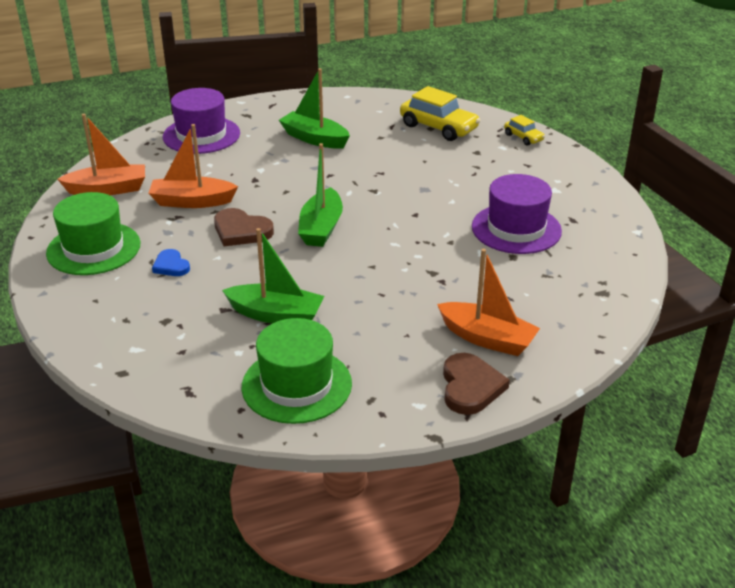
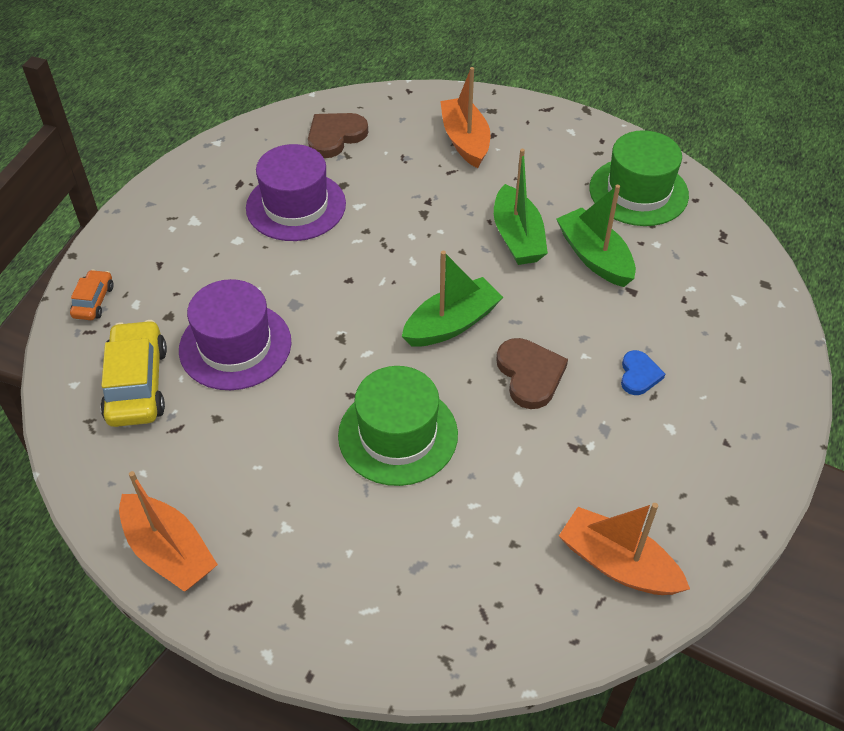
camera: 135 degrees left, 15 degrees up
green hat [46,192,140,275] -> green hat moved to [338,366,458,486]
orange boat [148,124,238,208] -> orange boat moved to [119,471,218,592]
purple hat [163,88,240,154] -> purple hat moved to [179,279,291,390]
green boat [279,68,350,149] -> green boat moved to [494,149,548,265]
brown heart [443,353,510,415] -> brown heart moved to [308,113,368,158]
yellow car [504,115,545,146] -> orange car [70,270,113,320]

